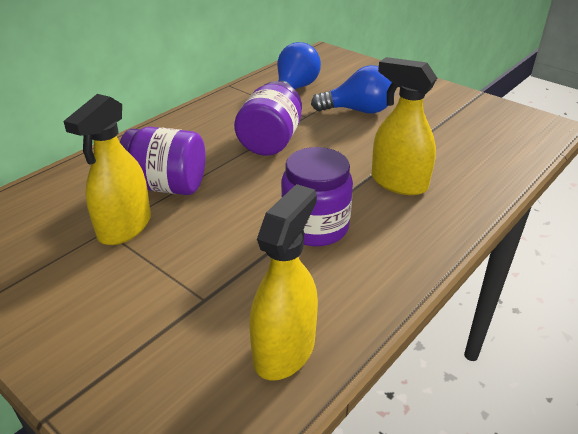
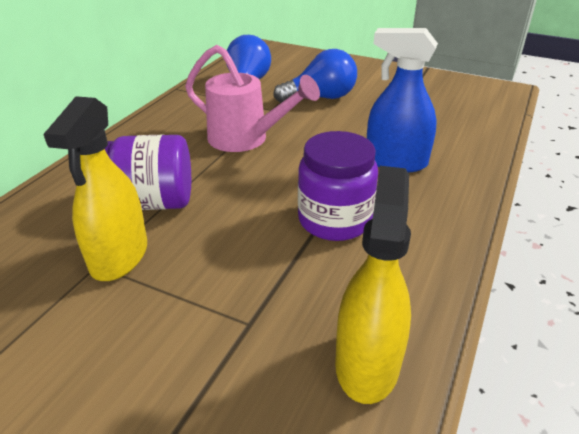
camera: 15 degrees left, 0 degrees up
purple jar [234,81,302,156] -> pink watering can [185,45,320,152]
yellow spray bottle [372,57,437,195] -> blue spray bottle [367,28,438,172]

